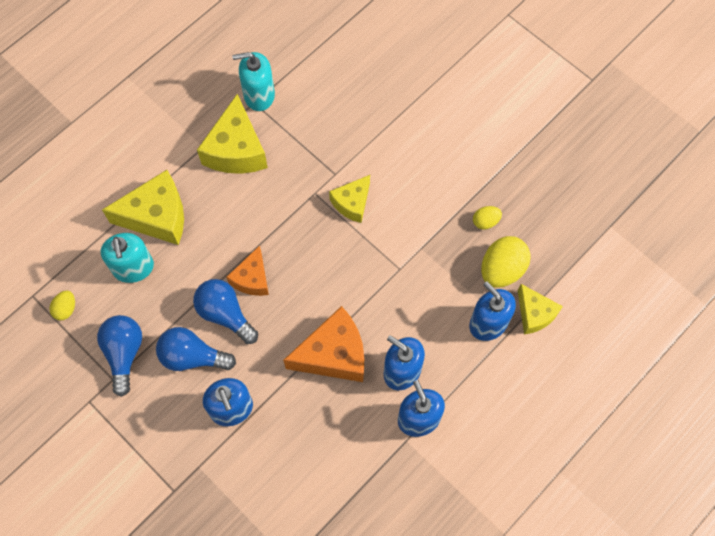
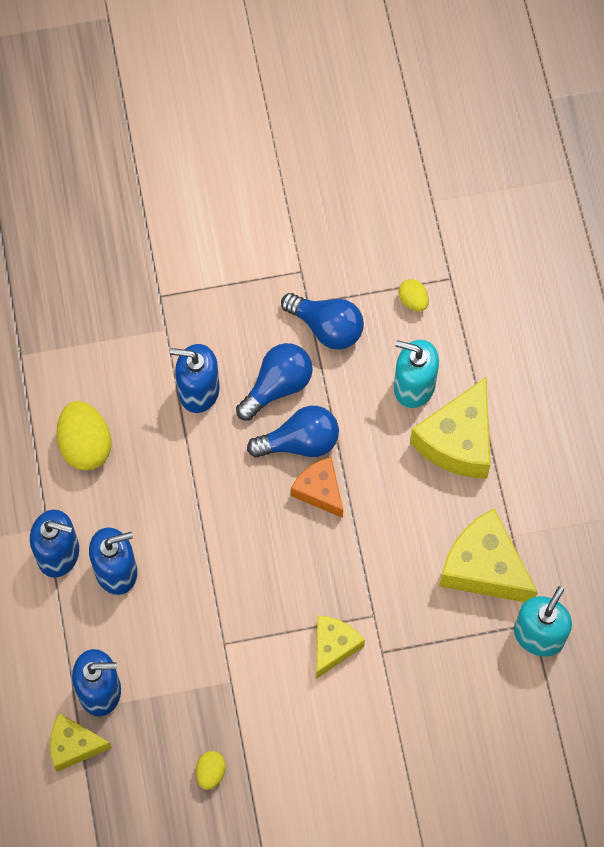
camera: 125 degrees right, 0 degrees up
orange cheese [283,306,364,382] -> none
yellow cheese [329,175,370,223] -> yellow cheese turned 45 degrees clockwise [316,615,365,679]
yellow egg [481,236,531,288] -> yellow egg moved to [56,401,111,471]

